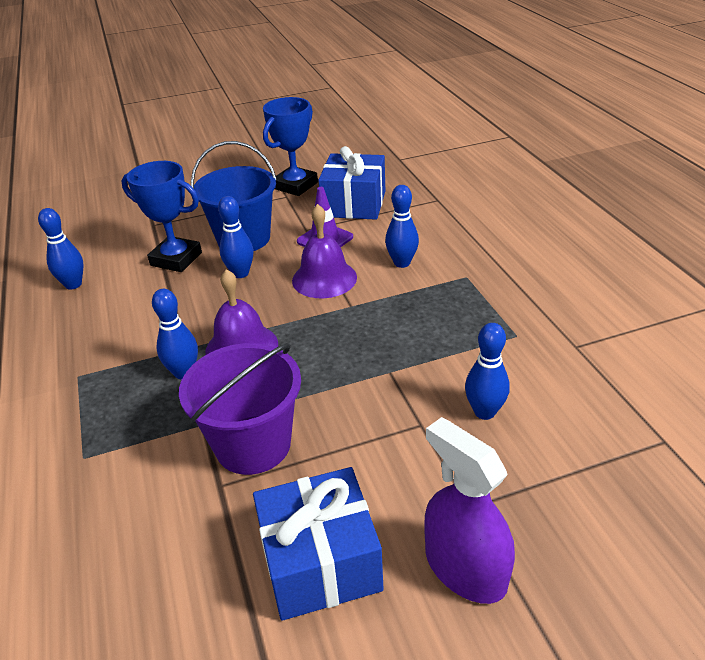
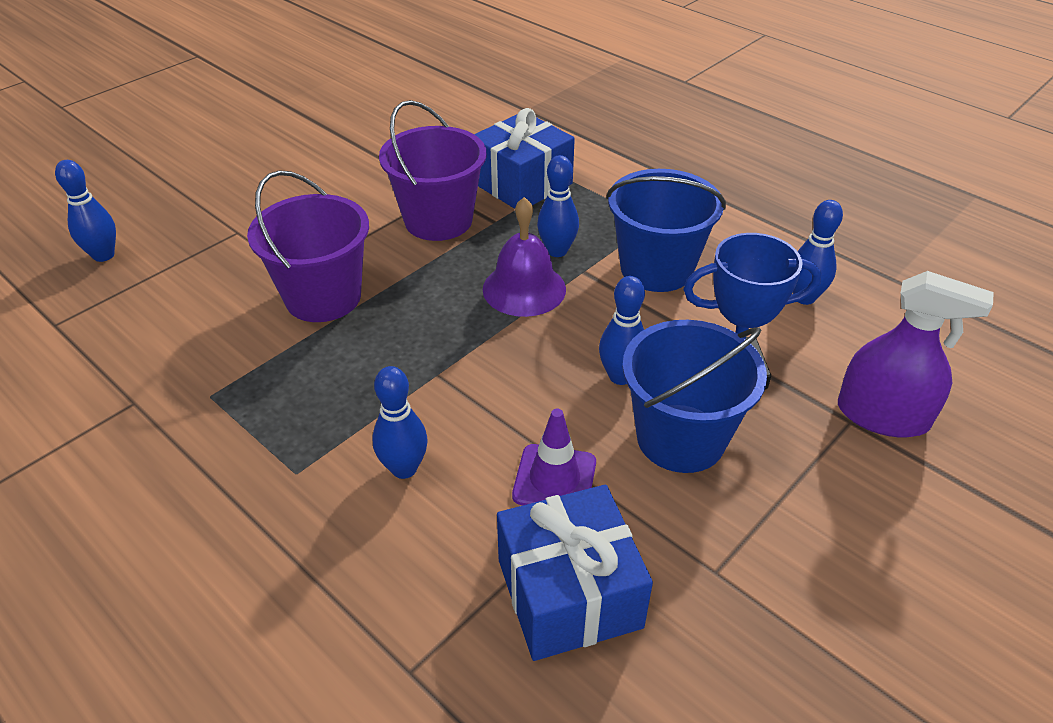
camera: 150 degrees right, 5 degrees up
blue gift [253,467,384,621] -> blue gift moved to [474,108,575,209]
blue trophy [263,97,318,196] -> none
purple bell [292,204,357,298] -> none
purple spray bottle [425,417,515,604] -> purple spray bottle moved to [838,271,994,437]
blue bowling pin [465,323,510,420] -> blue bowling pin moved to [55,160,116,262]
none -> purple bucket [247,170,369,322]
none -> blue bucket [606,169,726,292]

